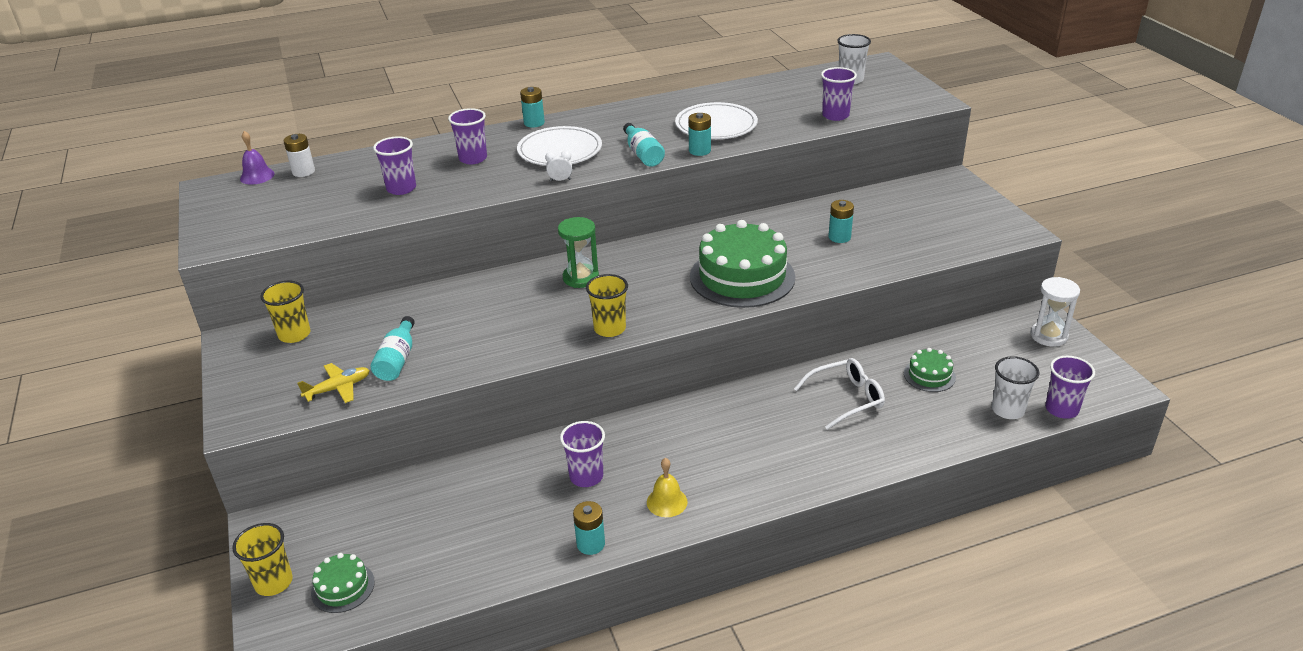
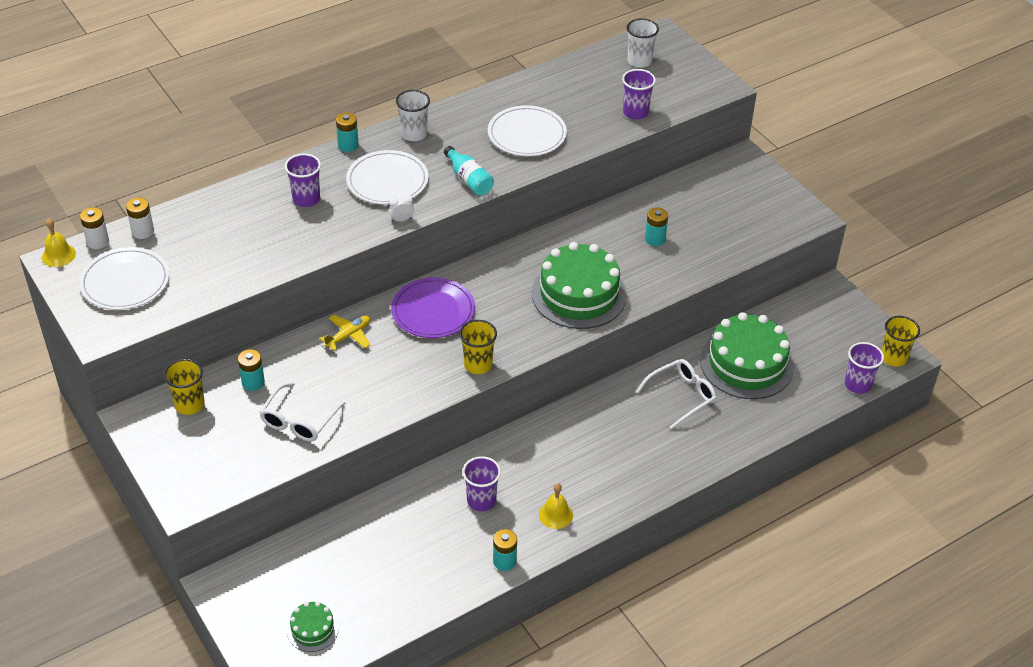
camera: 15 degrees left, 10 degrees up
yellow cup [232,523,293,596] -> yellow cup moved to [882,316,920,367]
purple bell [240,131,275,185] -> white battery [80,207,109,249]
yellow plane [297,363,370,403] -> yellow plane moved to [320,315,371,351]
turquoise bottle [371,316,415,381] -> white glasses [259,382,346,442]
purple cup [373,136,416,195] -> none
green hourglass [558,217,599,288] -> purple plate [391,277,475,338]
turquoise battery [688,113,711,156] -> turquoise battery moved to [238,349,265,391]
green cake [904,348,956,392] -> green cake [700,312,794,399], size x2.11
white cup [992,356,1039,419] -> white cup moved to [396,90,430,141]
white hourglass [1031,277,1080,347] -> none
none -> yellow bell [42,218,76,267]
none -> white plate [79,247,169,310]

